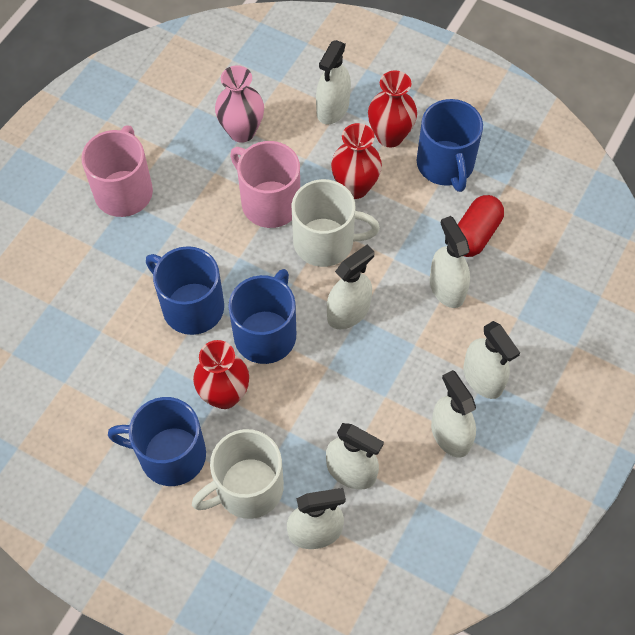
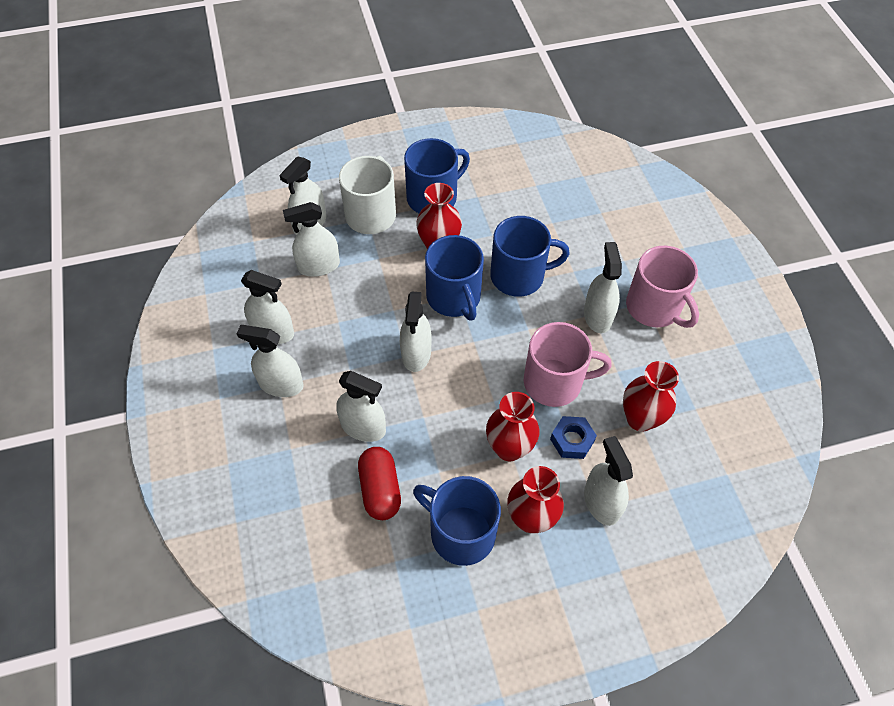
camera: 135 degrees right, 5 degrees down
pink vase [215,65,264,143] -> red vase [623,361,679,432]
white mug [292,179,380,267] -> none
none -> blue nut [550,416,597,459]
none -> white spray bottle [584,242,622,333]

